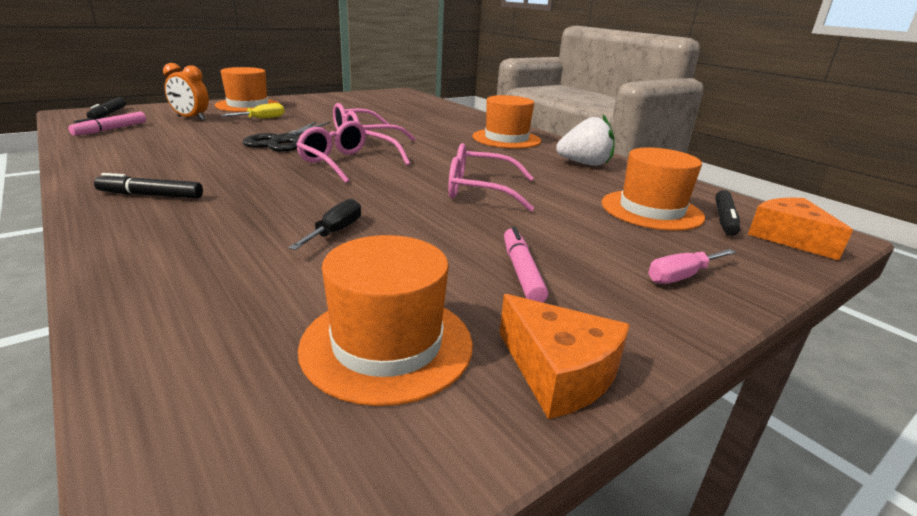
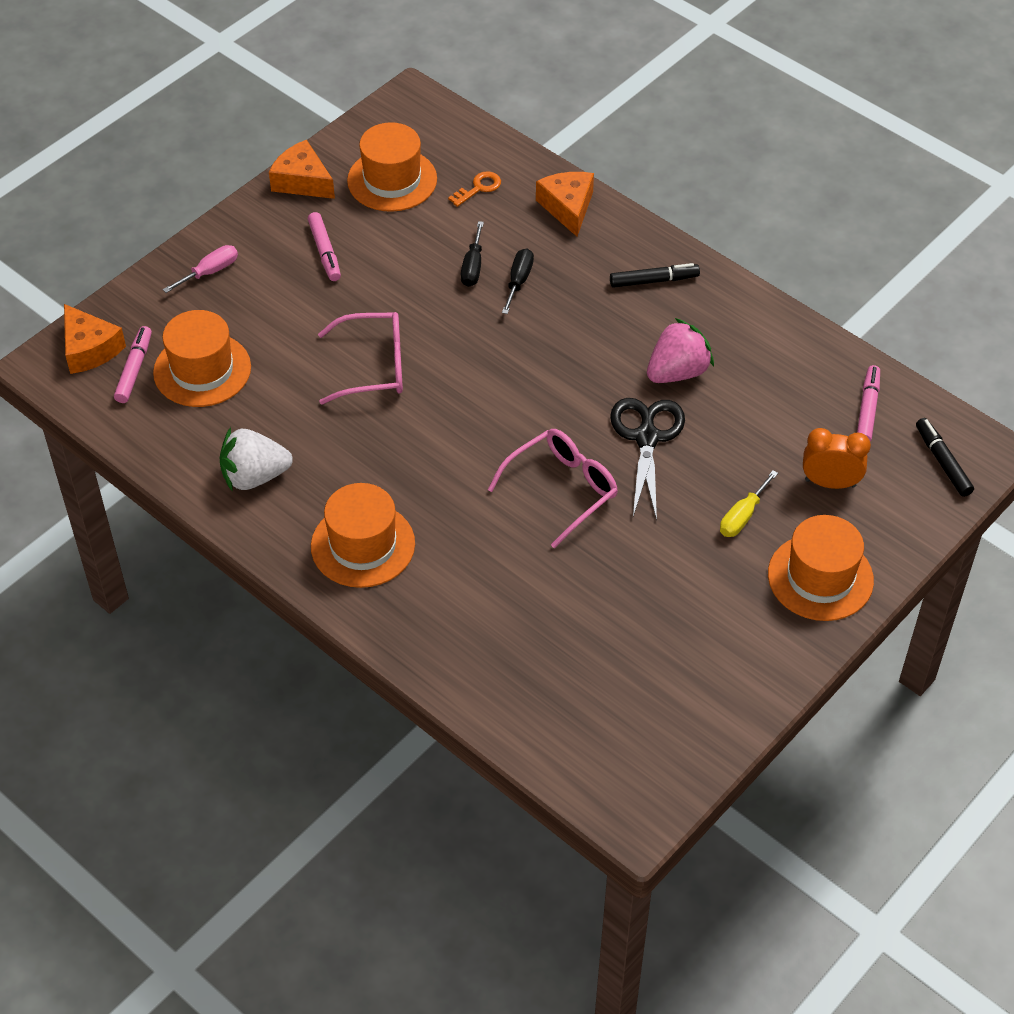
camera: 170 degrees right, 25 degrees up
pink glasses [296,121,410,183] -> none
black marker [715,190,740,236] -> pink marker [114,326,152,403]
none -> orange key [448,171,501,207]
none -> black screwdriver [502,248,534,314]
none -> orange cheese [536,172,594,237]
none -> pink strawberry [647,318,714,383]

